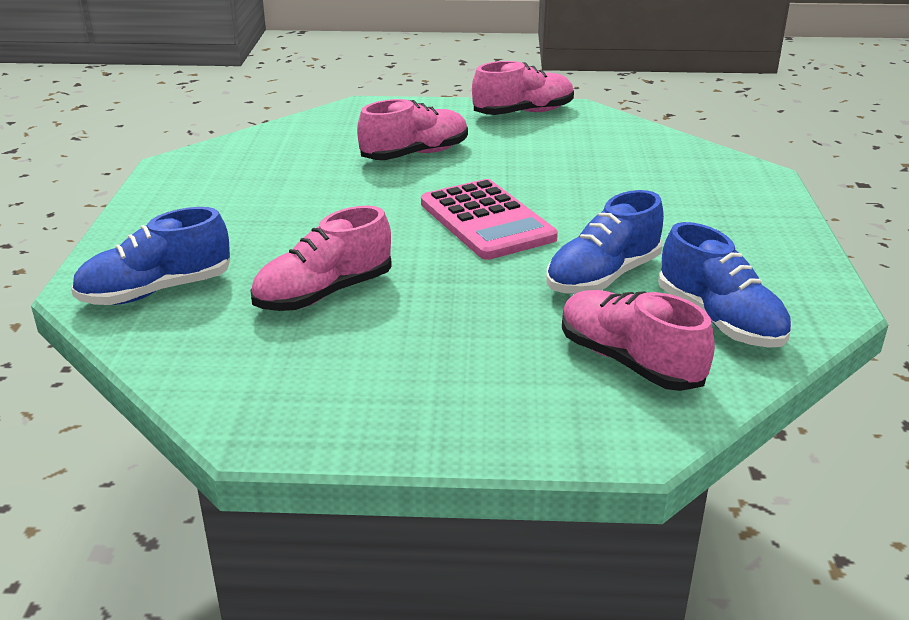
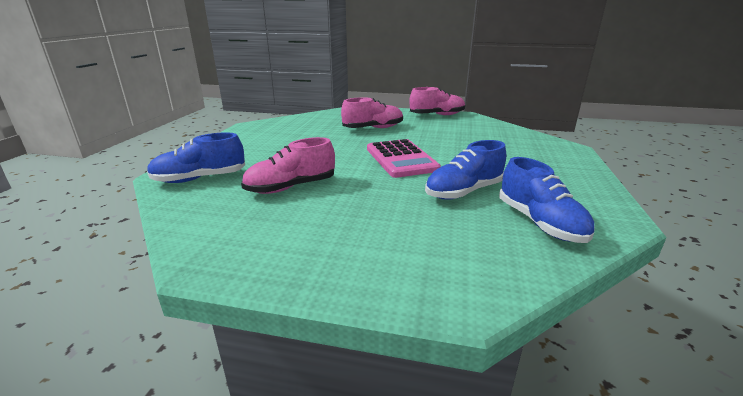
camera: 10 degrees right, 5 degrees down
pink shoe [562,290,715,391] -> none

